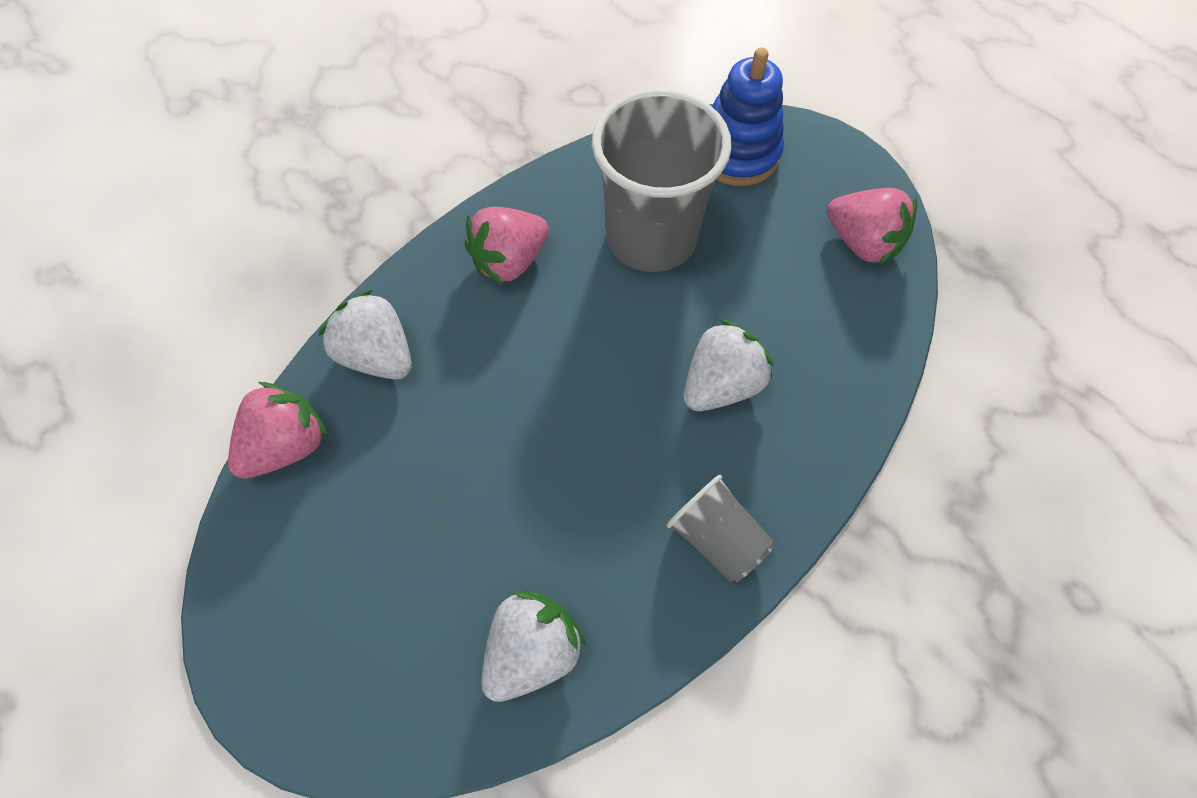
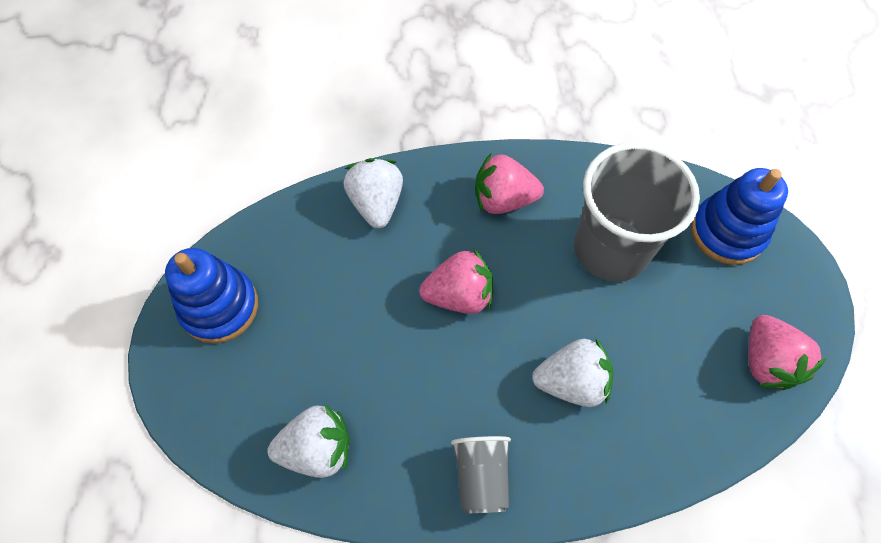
camera: 40 degrees right, 0 degrees up
pink strawberry [228,382,328,479] -> pink strawberry moved to [419,249,493,314]
none -> blue stacking toy [165,248,258,344]

